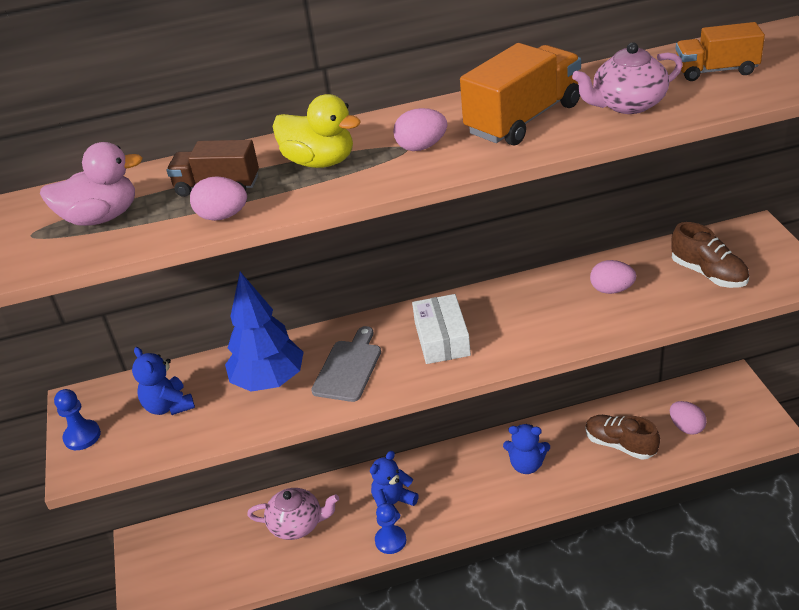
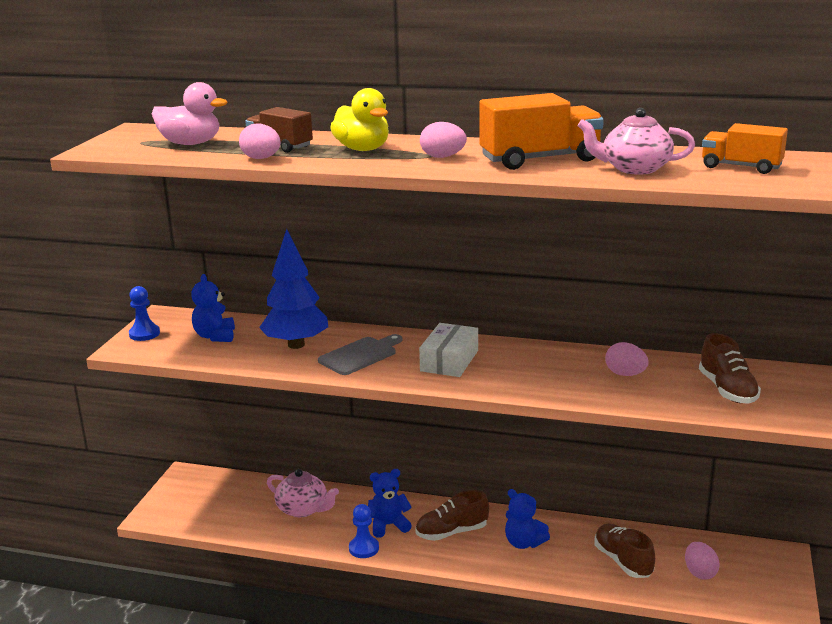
camera: 25 degrees right, 15 degrees down
none -> brown shoe [415,490,489,541]

